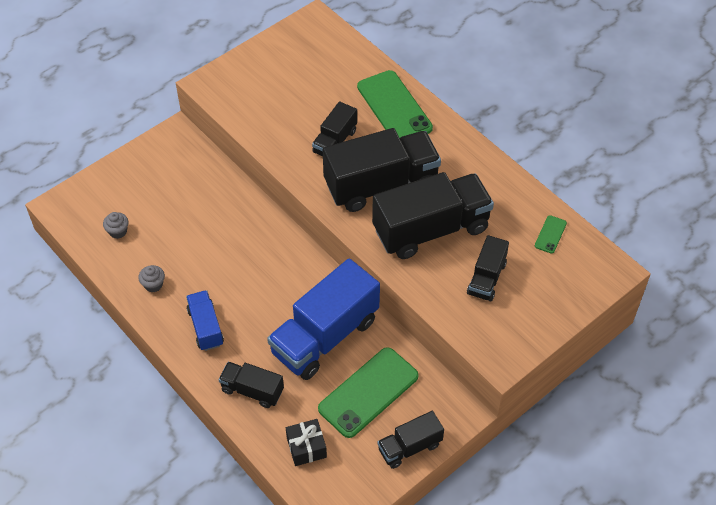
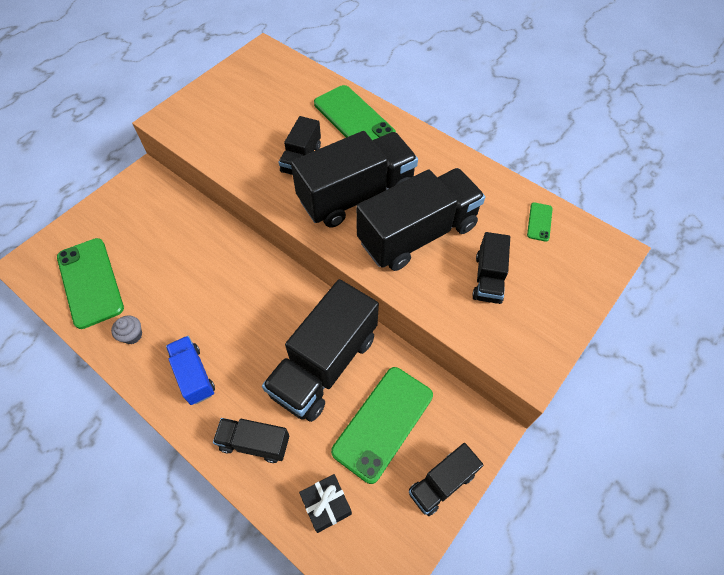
camera: 10 degrees left, 5 degrees up
grey cupcake [103,212,129,239] -> green phone [57,238,124,329]
blue truck [267,258,380,380] -> black truck [262,279,379,422]

